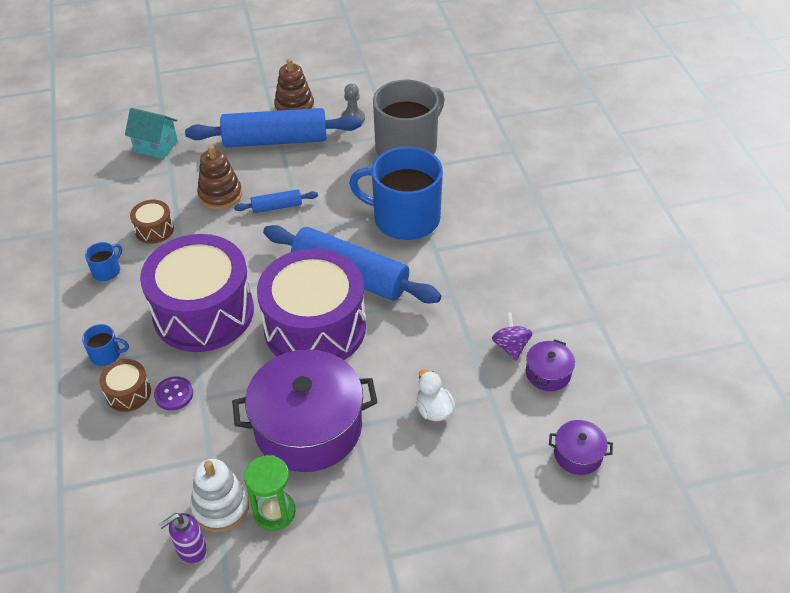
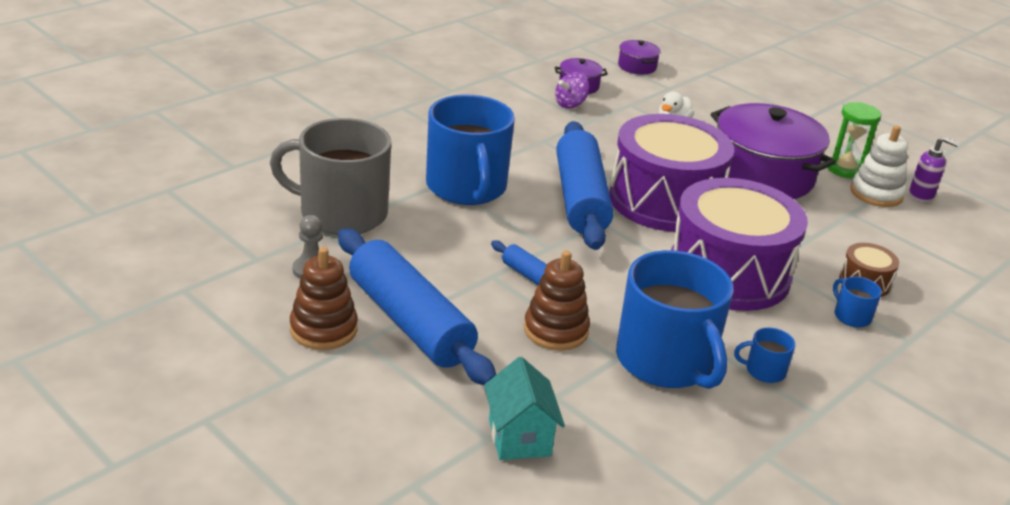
camera: 125 degrees left, 15 degrees down
brown drum [130,200,174,244] -> blue mug [616,250,734,389]
purple button [154,376,193,411] -> none

